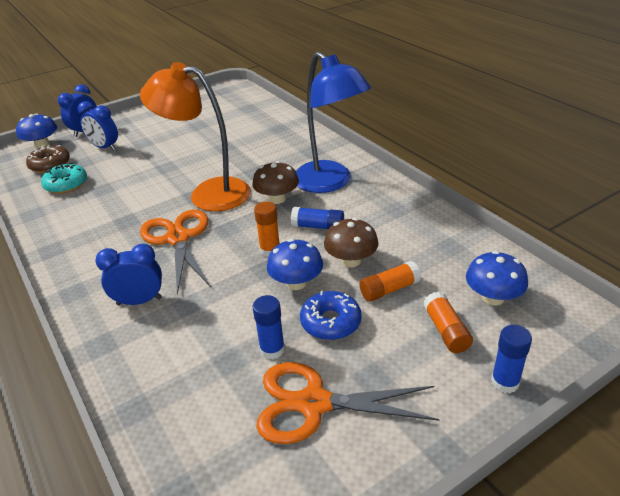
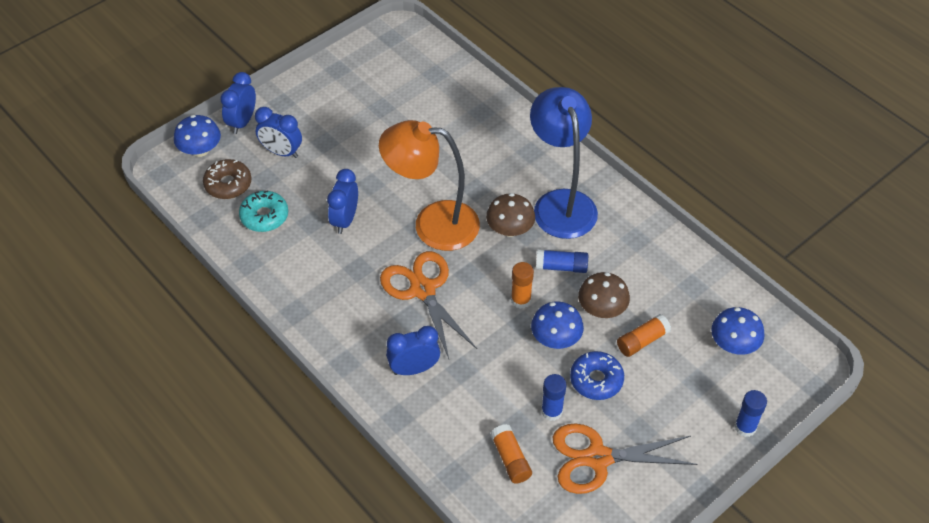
camera: 10 degrees left, 15 degrees up
blue lamp [296,52,371,193] -> blue lamp turned 150 degrees counterclockwise [530,87,598,239]
orange glue stick [423,292,473,353] -> orange glue stick moved to [490,424,532,484]
none -> blue clock [327,169,358,234]

